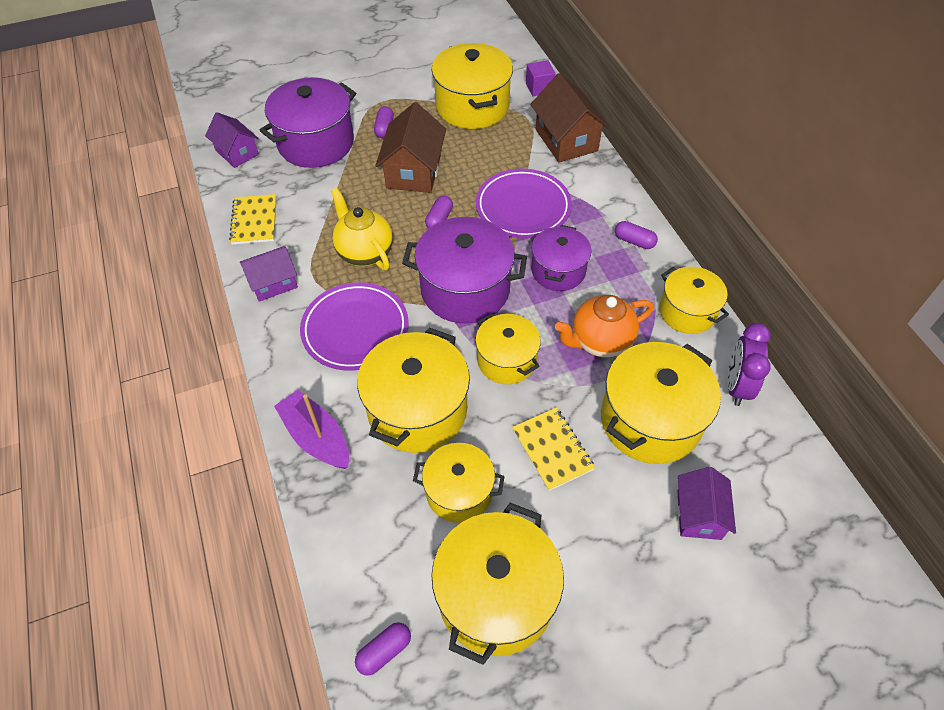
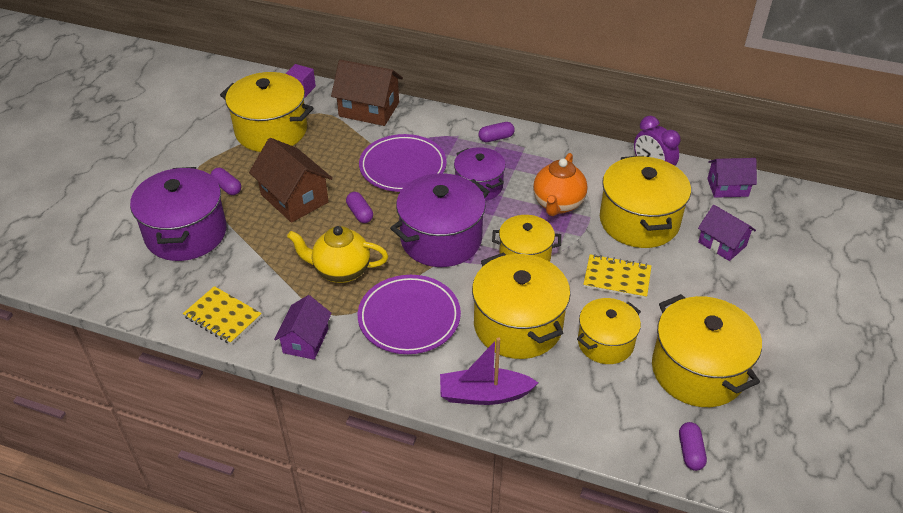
camera: 50 degrees left, 10 degrees down
purple house [205,112,259,168] -> purple house moved to [707,158,757,198]
yellow pot [659,267,729,334] -> none

